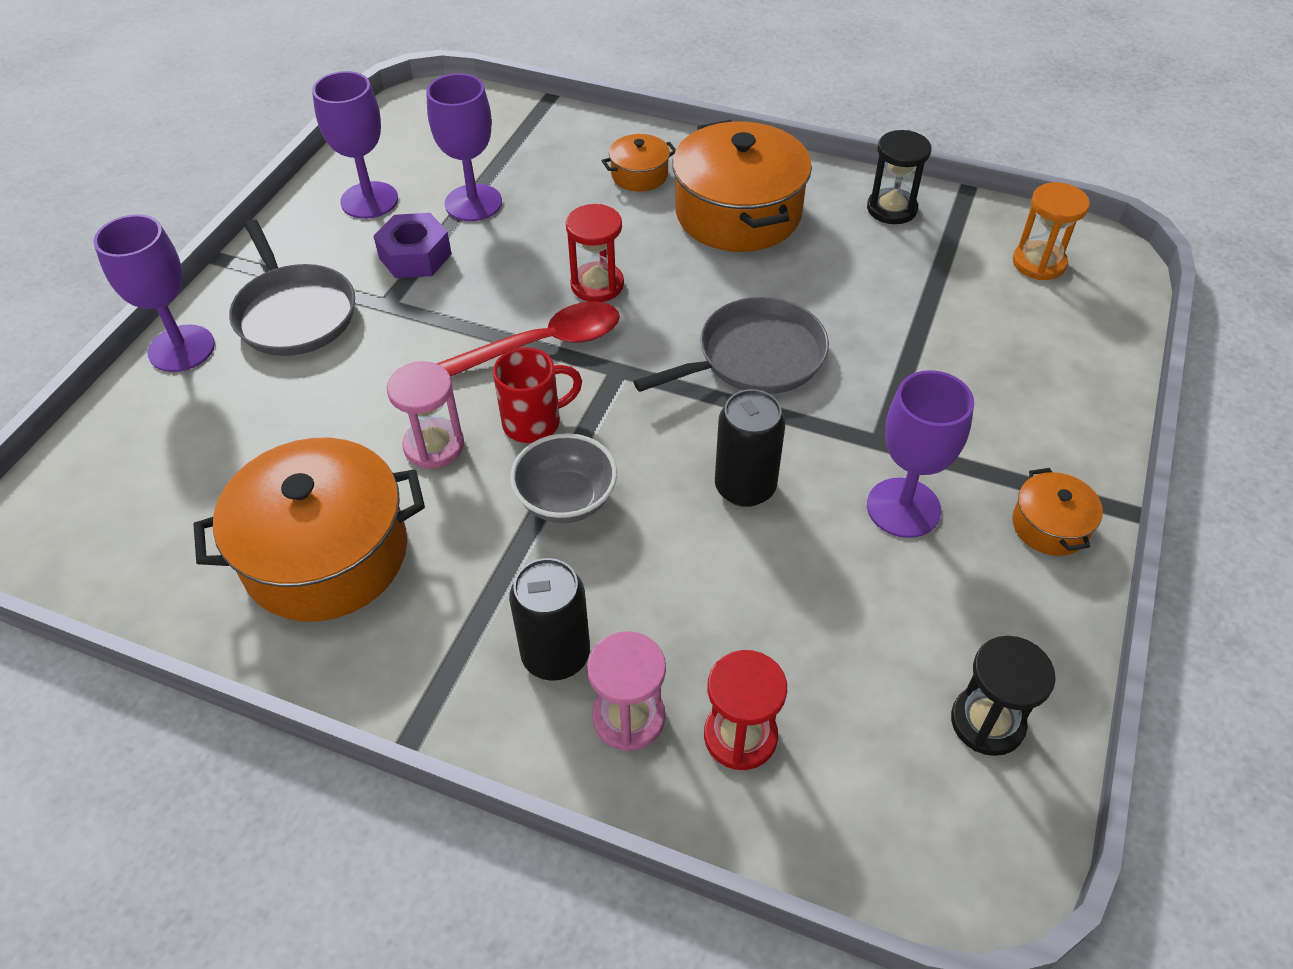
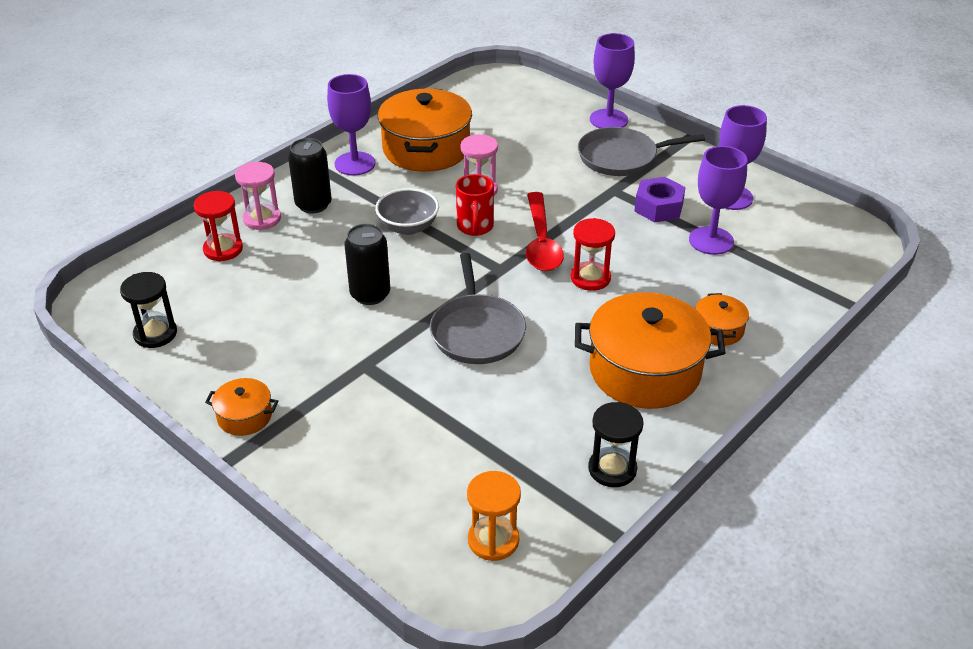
camera: 110 degrees right, 10 degrees down
purple goblet [867,370,974,538] -> purple goblet moved to [327,74,375,176]

